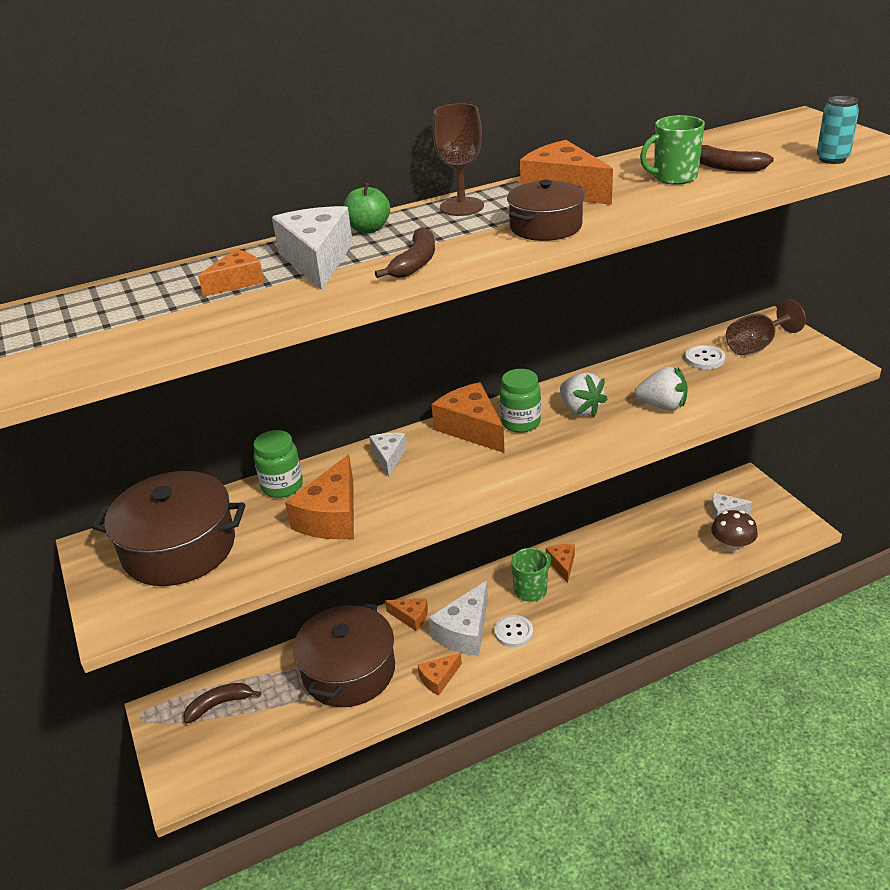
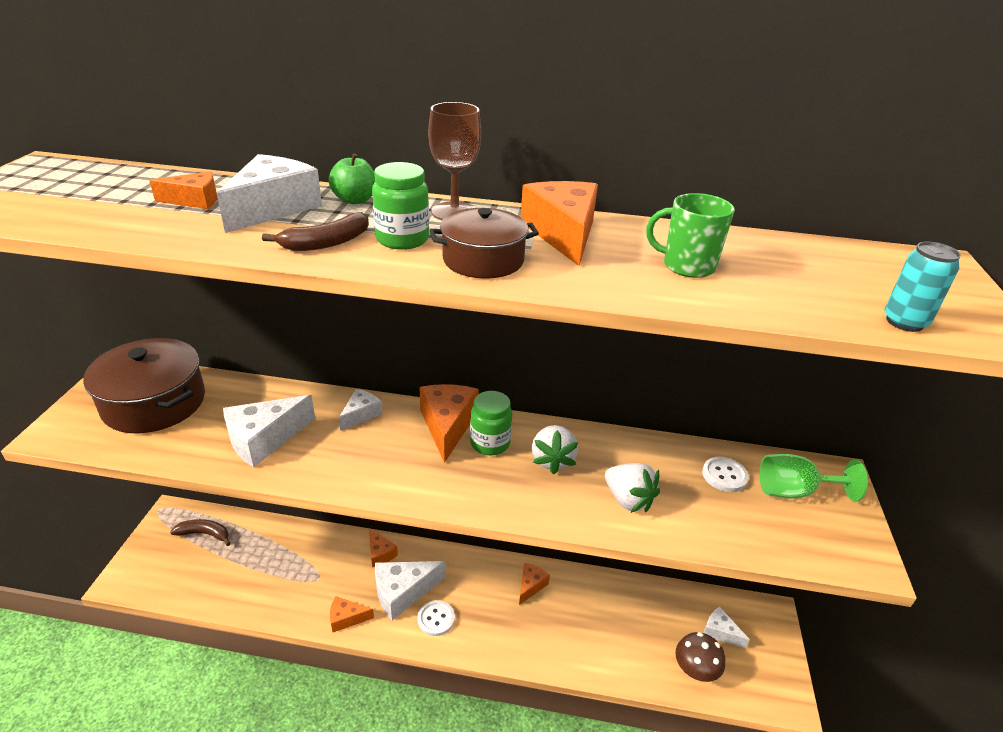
camera: 30 degrees right, 0 degrees up
green jar [253,430,303,498] -> green jar moved to [372,162,429,250]
orange cheese [285,454,354,539] -> white cheese [223,395,315,467]
brown pot [293,601,395,707] -> none
green mug [511,548,551,602] -> none
brown banana [700,145,774,172] -> none
brown goblet [726,299,806,355] -> green goblet [760,454,868,502]

